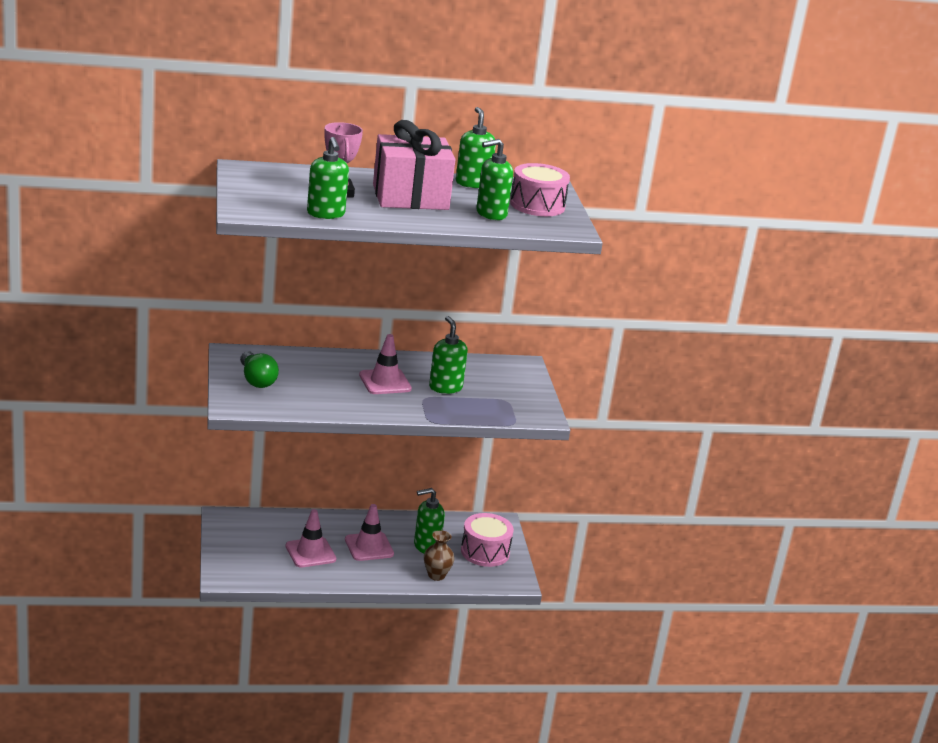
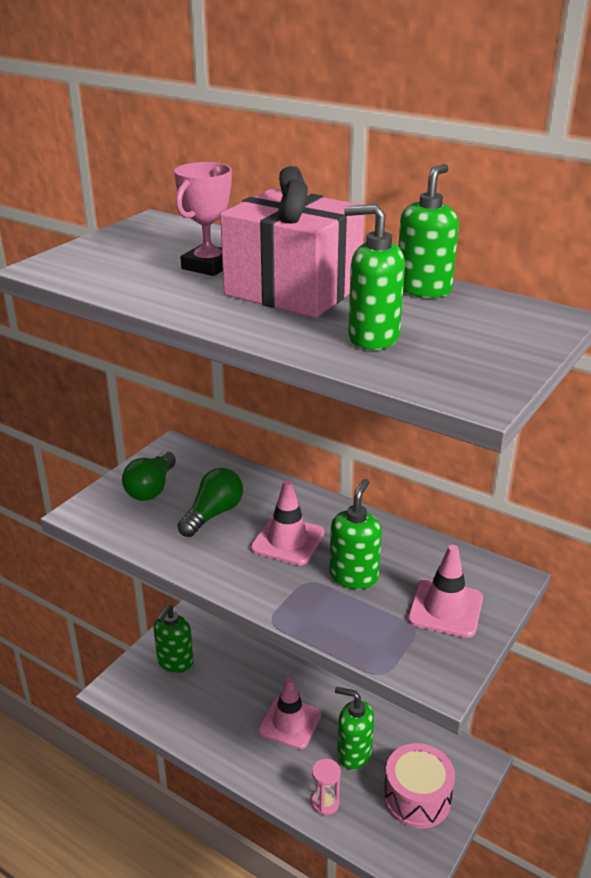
camera: 45 degrees right, 5 degrees up
pink traffic cone [285,509,336,567] -> pink traffic cone moved to [408,545,483,638]
green soap dispenser [307,137,349,219] -> green soap dispenser moved to [153,605,194,673]
brown vase [424,530,454,581] -> pink hourglass [312,759,341,815]
pink drum [510,163,570,216] -> none
none -> green light bulb [177,468,243,537]

